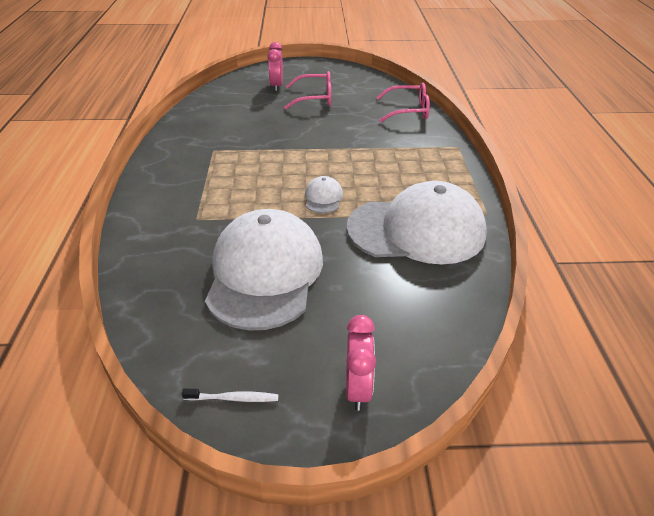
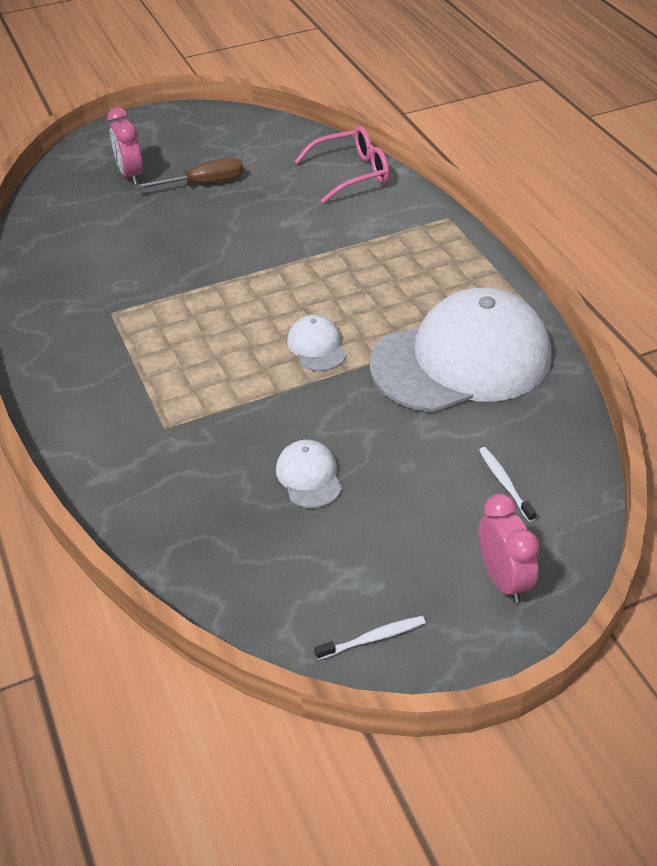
camera: 20 degrees left, 5 degrees up
white cap [205,209,323,330] -> white cap [276,440,342,508], size x0.41
pink glasses [284,71,331,109] -> brown screwdriver [134,157,244,190]
none -> white toothbrush [479,447,537,522]

